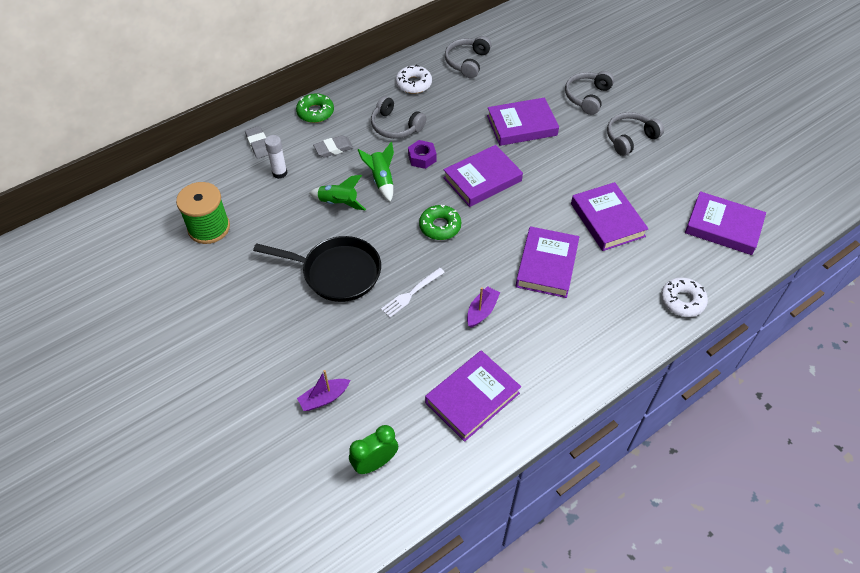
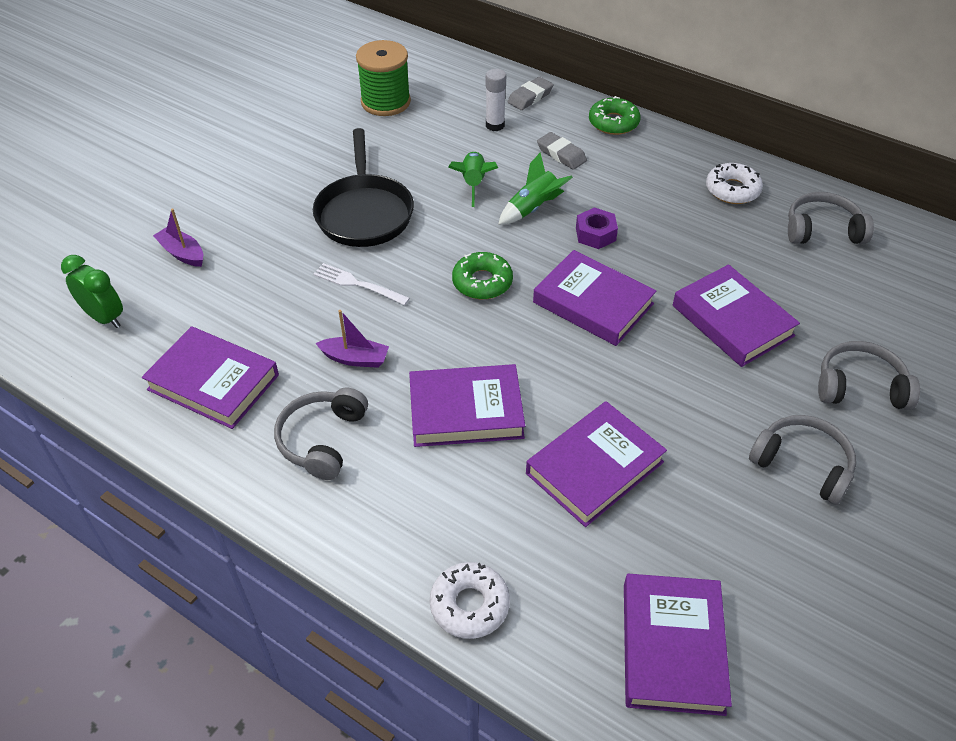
camera: 70 degrees right, 5 degrees down
grey headphones [371,96,426,139] -> grey headphones moved to [274,387,368,480]

